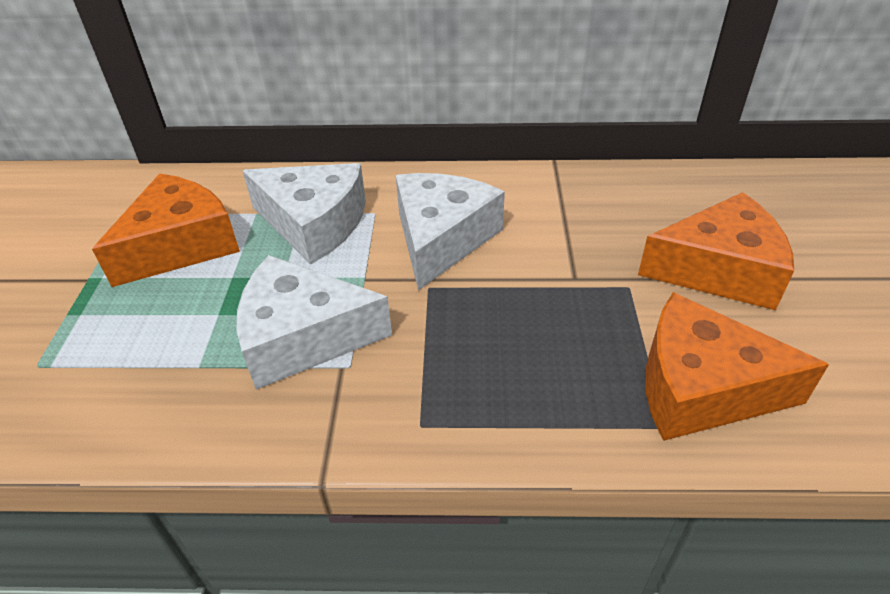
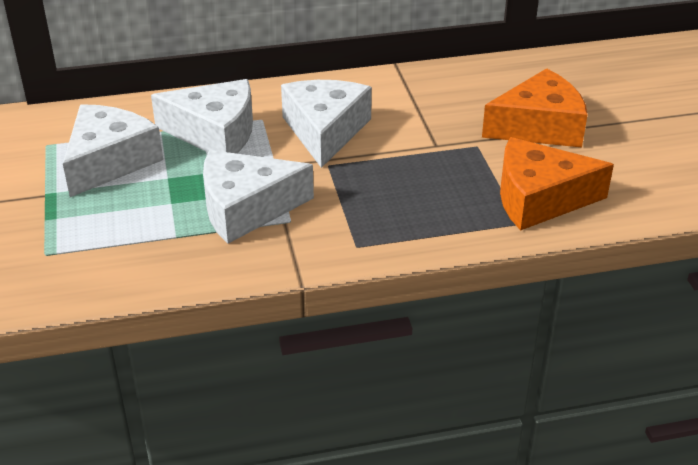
camera: 15 degrees left, 5 degrees down
orange cheese [92,173,240,287] -> white cheese [63,104,163,197]

